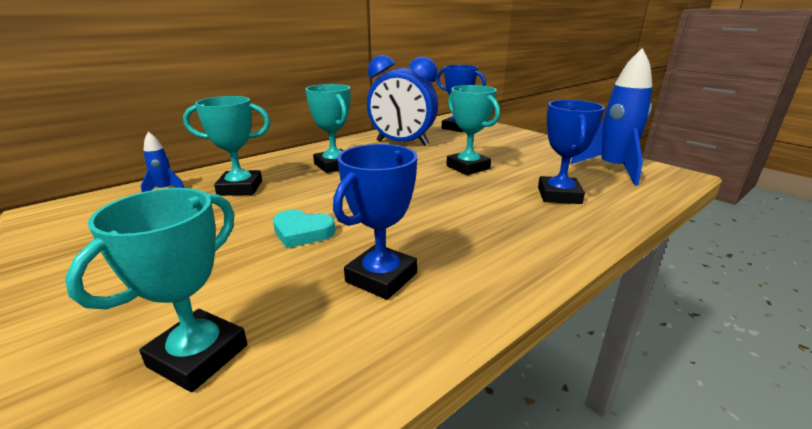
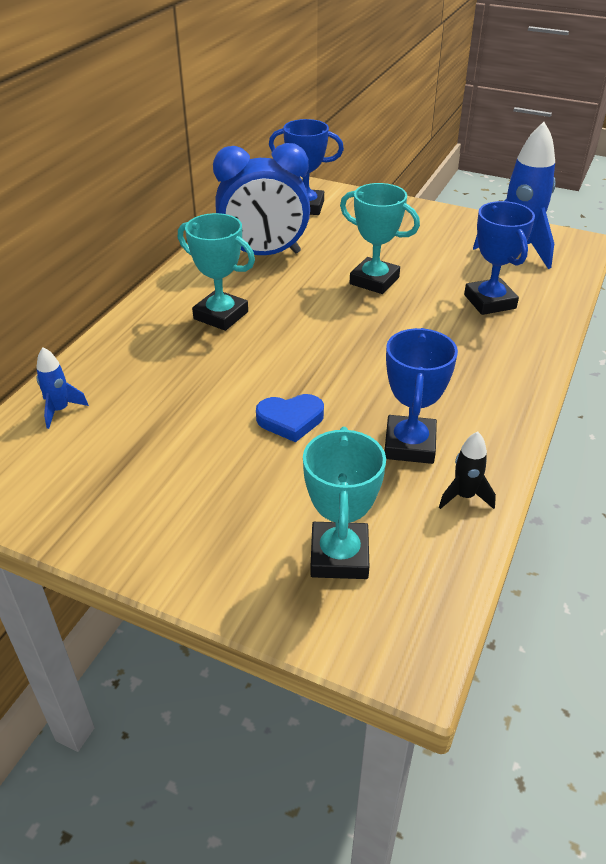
camera: 25 degrees left, 15 degrees up
turquoise trophy [183,96,270,196] -> none
turquoise heart [273,210,335,248] -> blue heart [256,394,324,442]
none -> black rocket [439,432,496,509]

